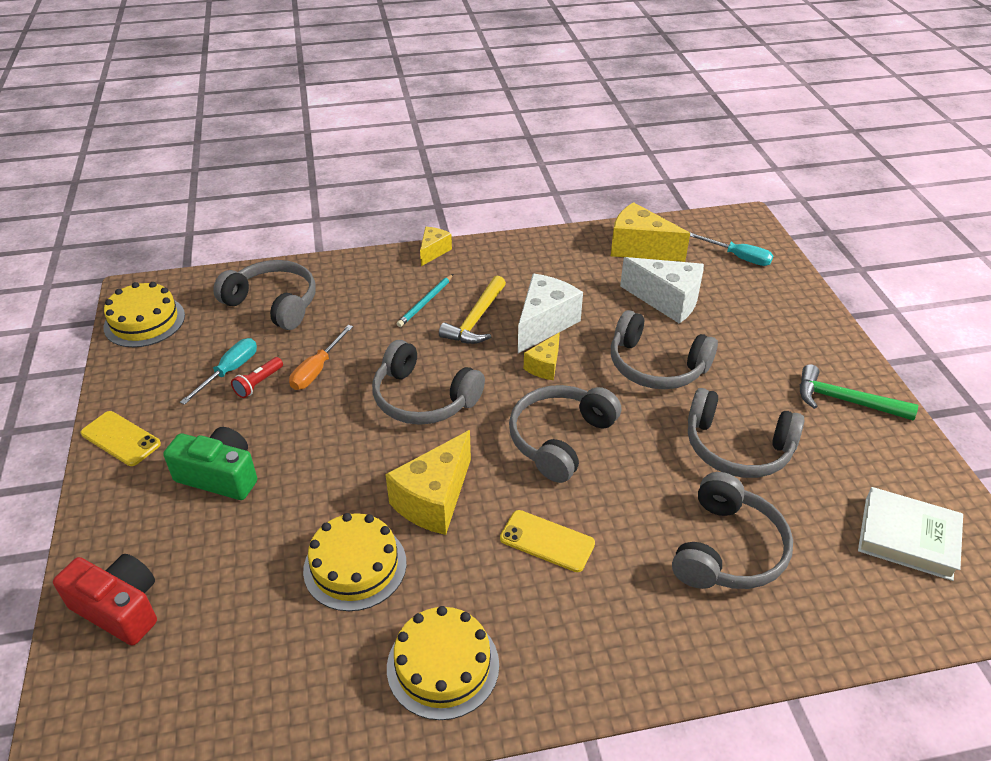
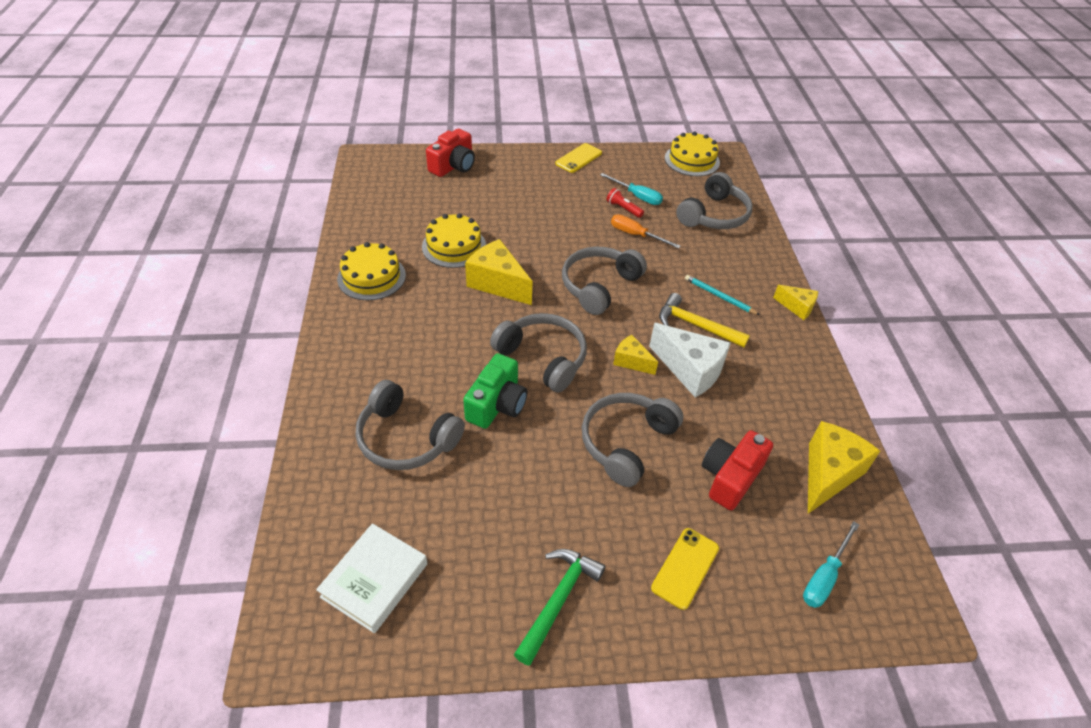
camera: 95 degrees right, 5 degrees up
green camera [163,427,257,500] -> green camera moved to [463,353,528,429]
yellow phone [500,510,595,572] -> yellow phone moved to [651,528,719,610]
white cheese [620,257,704,324] -> red camera [702,430,773,510]
grey headphones [688,388,804,478] -> none

